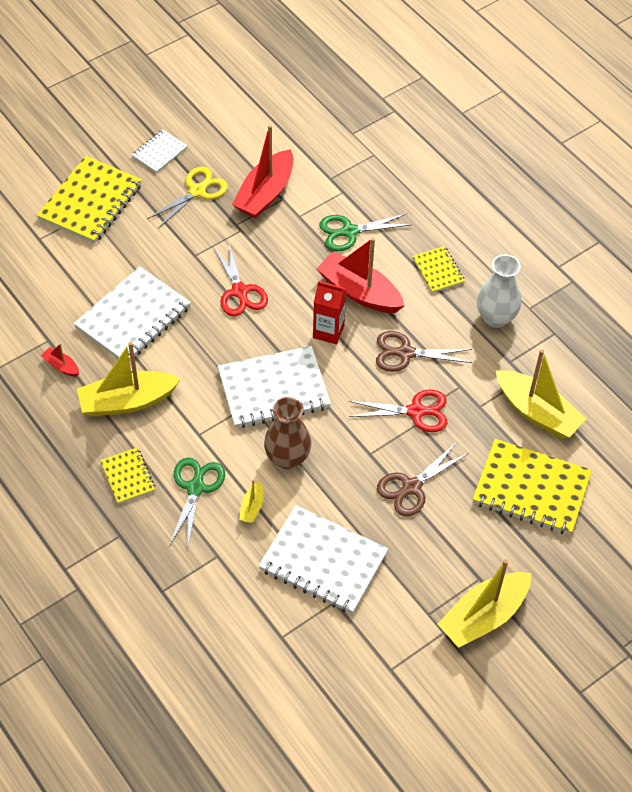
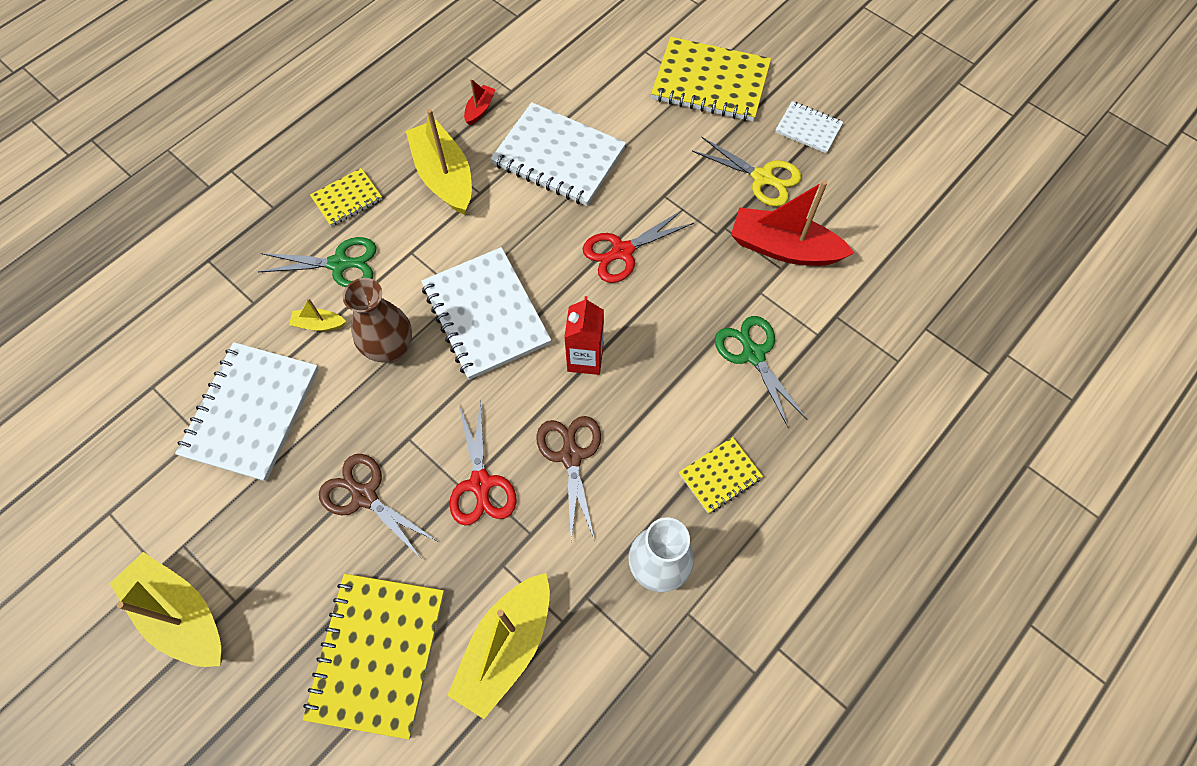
camera: 80 degrees right, 10 degrees up
red boat [317,238,405,313] -> none

